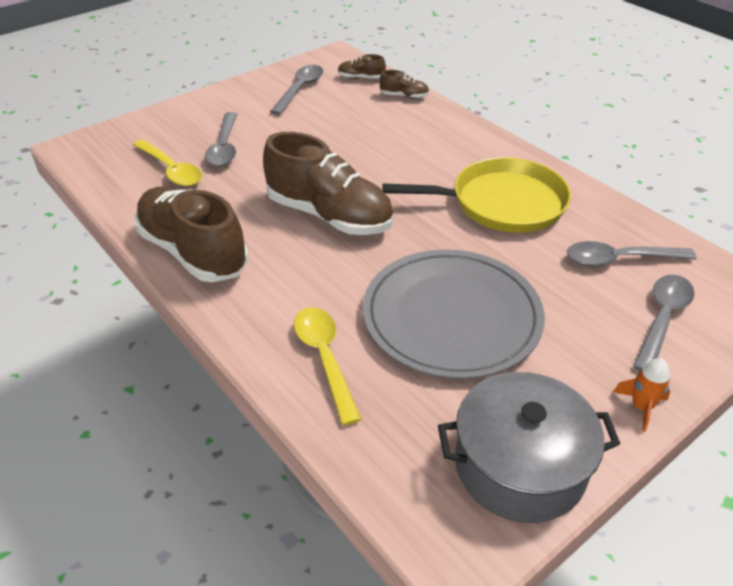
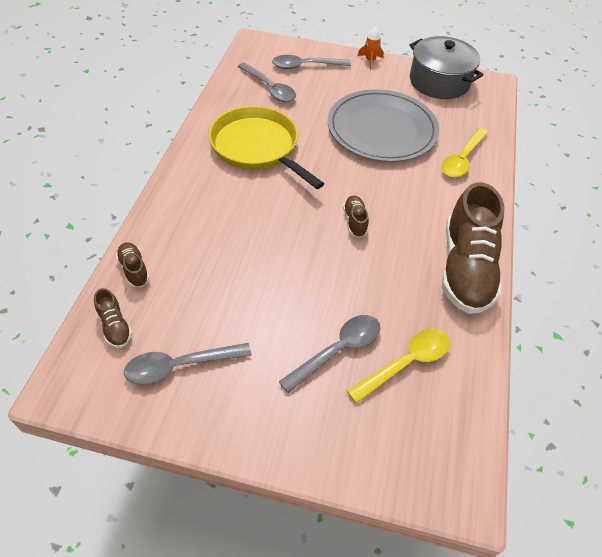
camera: 130 degrees left, 10 degrees up
yellow spoon [133,139,202,186] -> yellow spoon turned 45 degrees clockwise [347,329,450,404]
brown shoe [263,132,394,235] -> brown shoe [343,196,369,238], size x0.43

